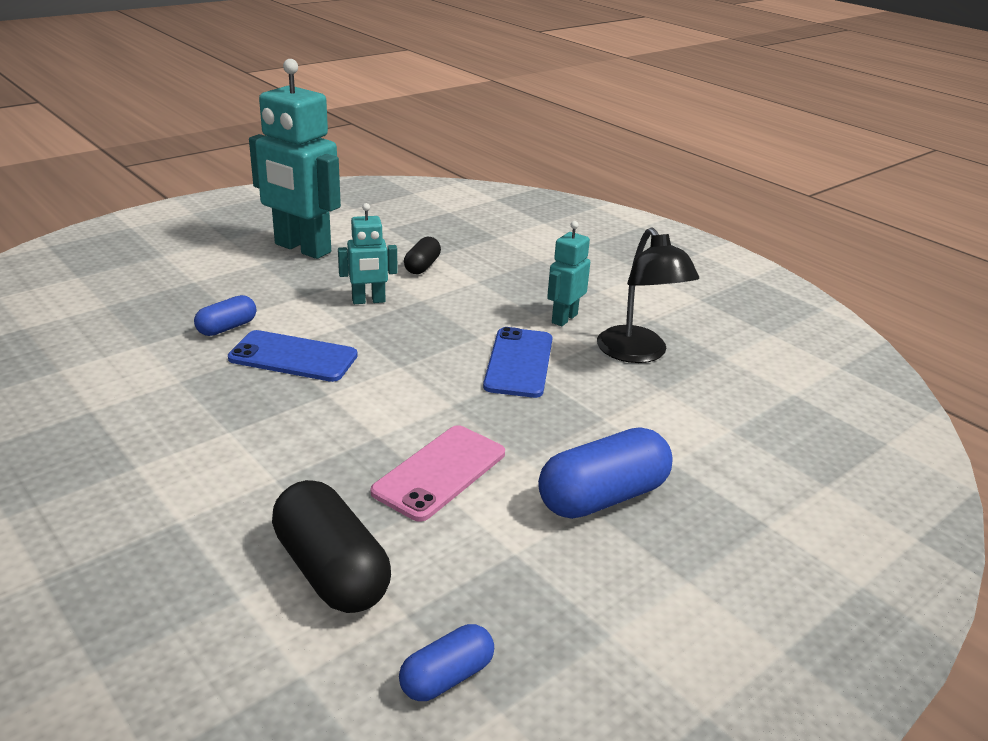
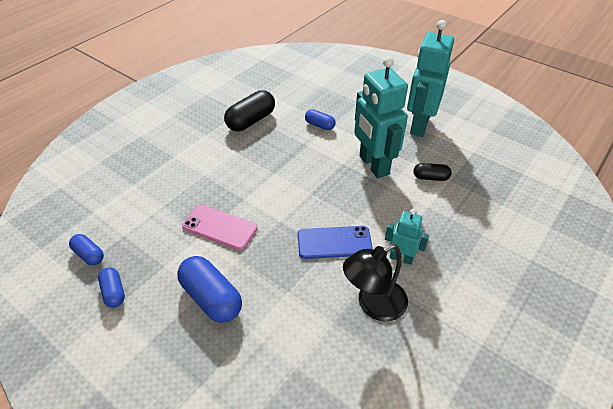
camera: 80 degrees right, 15 degrees up
blue phone [228,330,358,382] -> none
black capsule [272,480,391,613] -> black capsule moved to [224,90,275,131]
turquoise robot [338,203,397,304] -> turquoise robot [354,57,408,178], size x1.97
none -> blue capsule [98,267,125,308]

